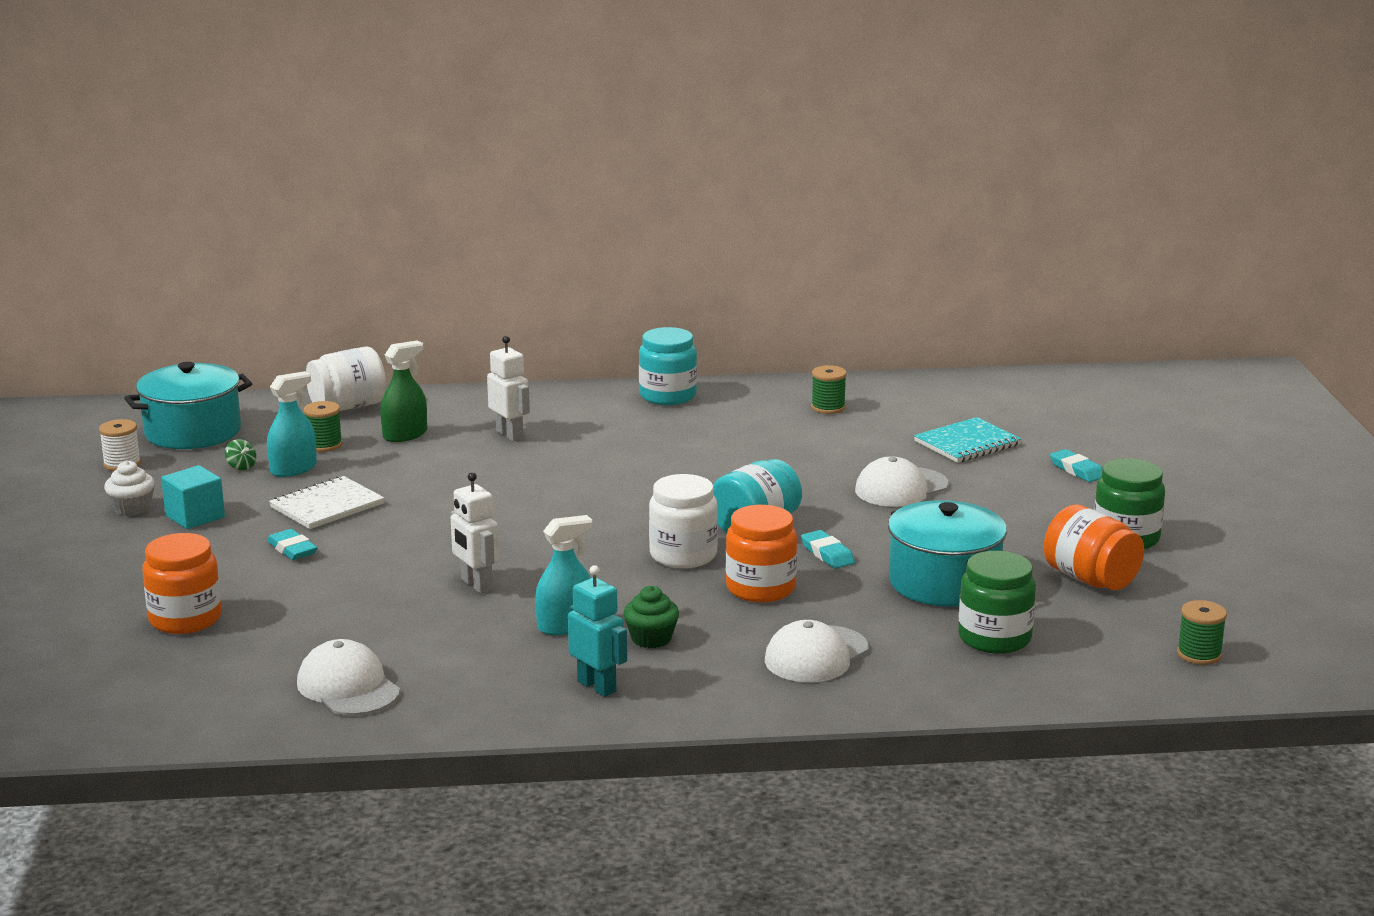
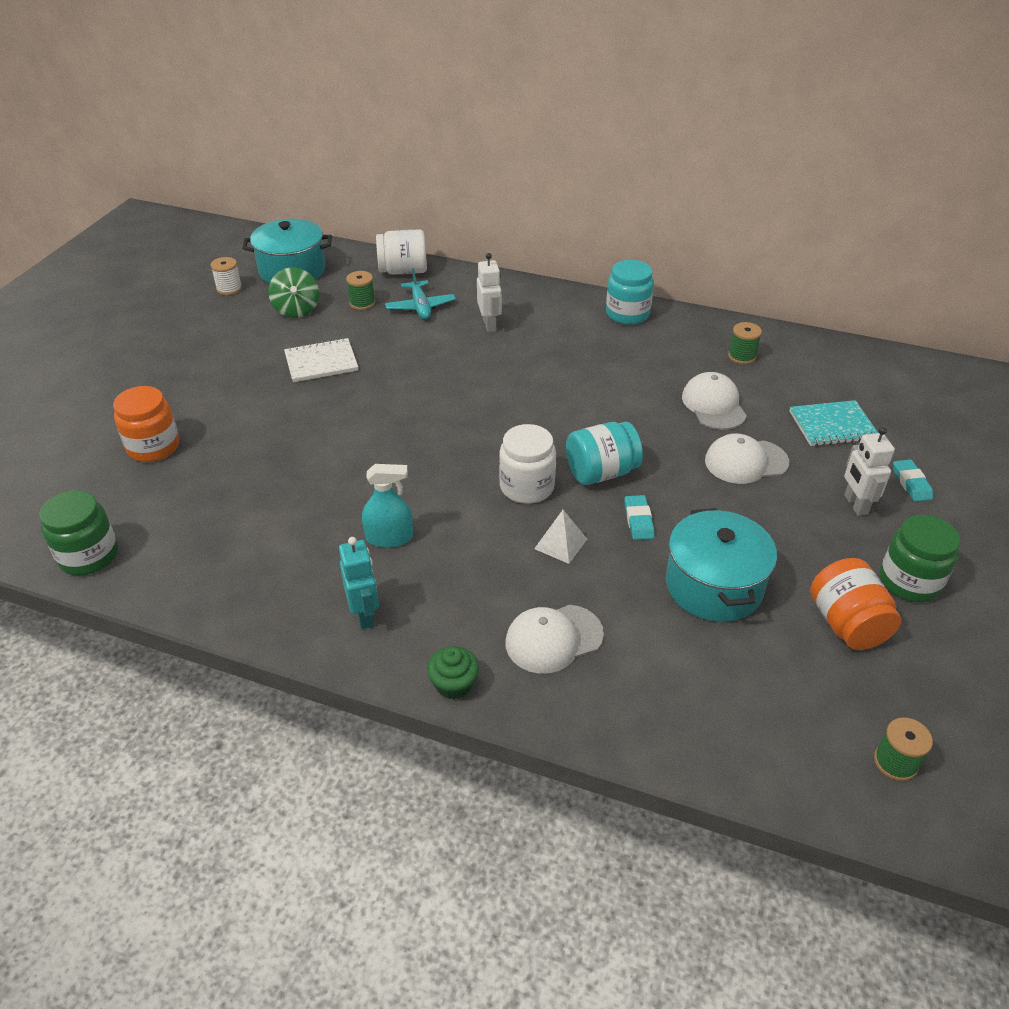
camera: 25 degrees right, 20 degrees up
white cupcake [104,461,155,516] -> none
turquoise cube [161,465,225,529] -> none
green spinning top [225,439,256,470] -> green spinning top [268,267,319,318], size x2.11
turquoise spray bottle [267,371,317,477] -> none
turquoise eraser [267,529,318,560] -> none
white cap [297,639,400,716] -> white cap moved to [682,372,747,430]
green spray bottle [380,340,427,442] -> turquoise plane [385,268,456,319]
white robot [451,472,499,594] -> white robot moved to [844,427,895,516]
green cupcake [623,586,679,648] -> green cupcake moved to [427,646,479,699]
orange jar [726,505,797,602] -> white pyramid [534,510,587,564]
green jar [958,551,1036,654] -> green jar moved to [39,490,118,576]

